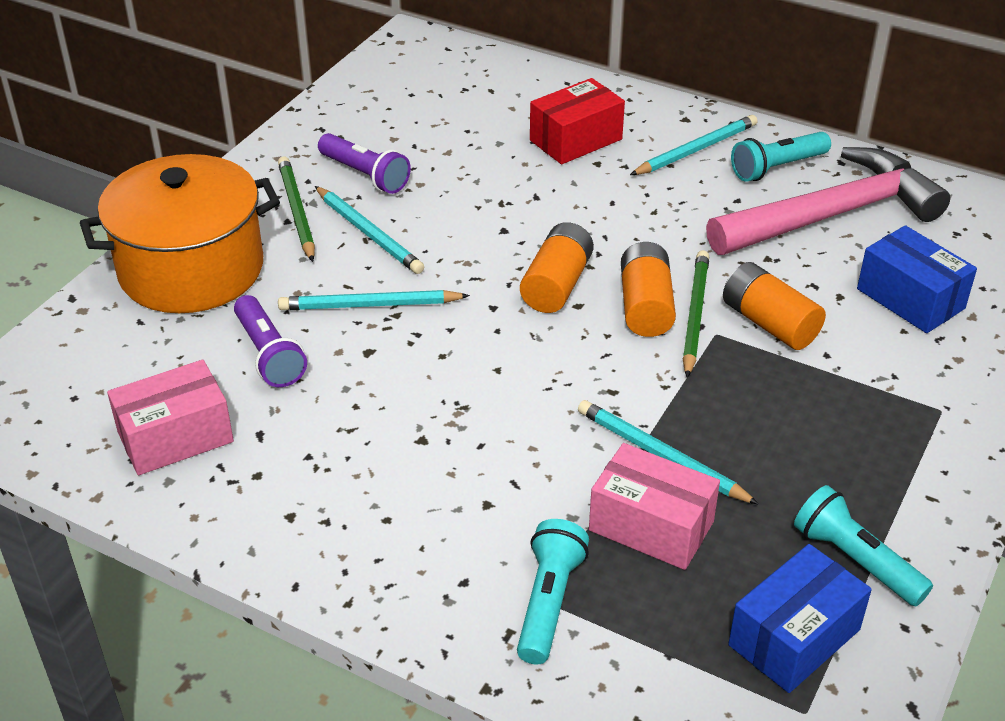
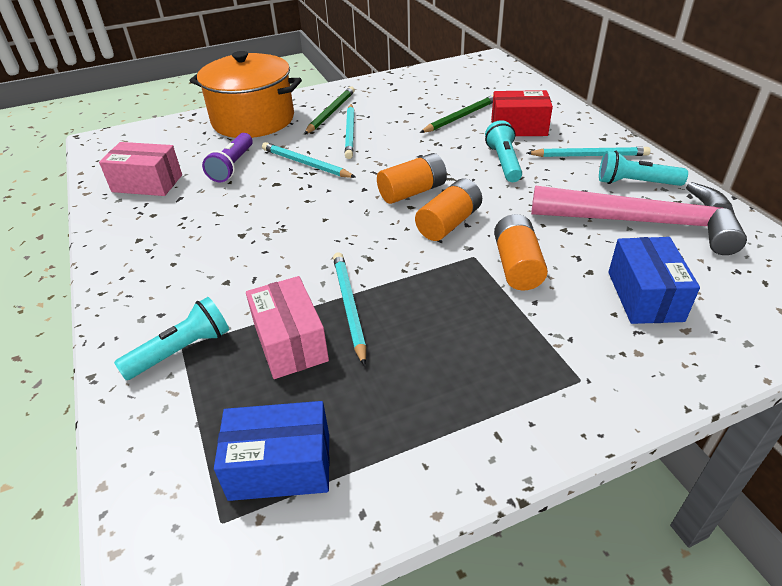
camera: 40 degrees right, 0 degrees up
purple flashlight [318,133,411,194] -> none
green pencil [683,250,709,378] -> green pencil moved to [420,95,493,133]
turquoise flashlight [794,485,933,606] -> turquoise flashlight moved to [485,120,522,182]

